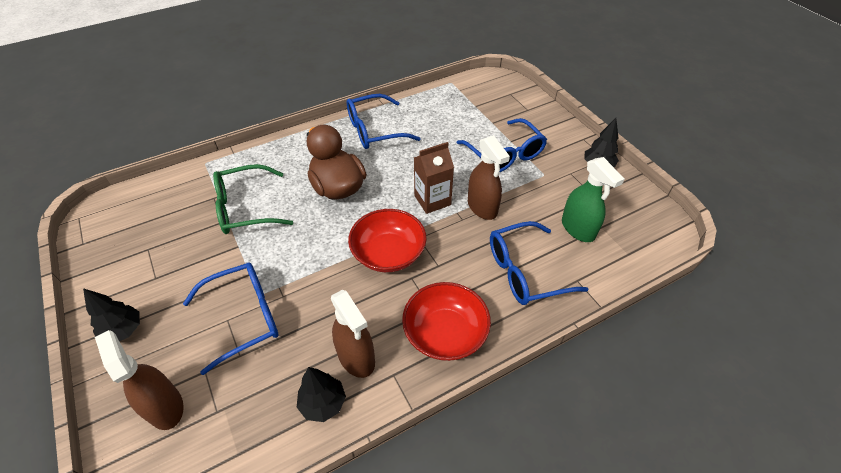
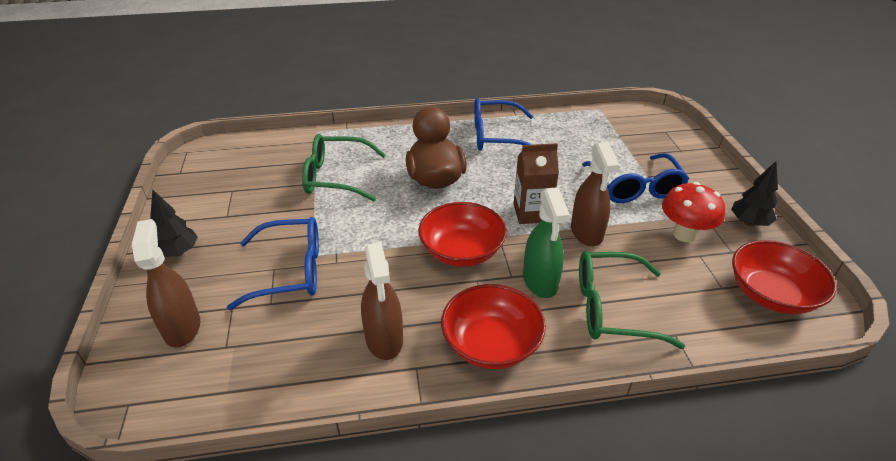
camera: 20 degrees right, 10 degrees down
black tree [297,367,346,422] -> none
blue glasses [490,221,588,305] -> green glasses [579,251,685,349]
green spray bottle [562,157,625,242] -> green spray bottle moved to [523,187,570,298]
none -> red mushroom [662,182,725,242]
none -> red bowl [732,240,837,314]

